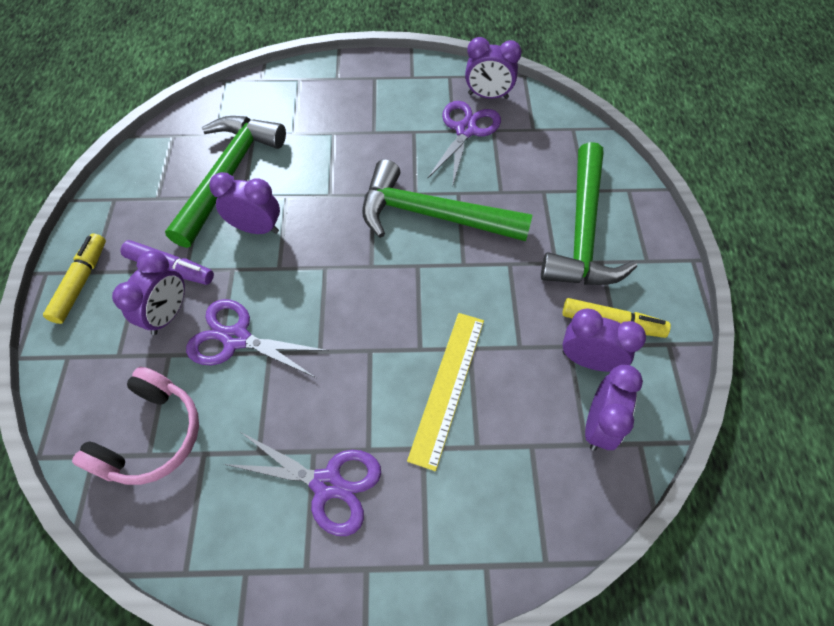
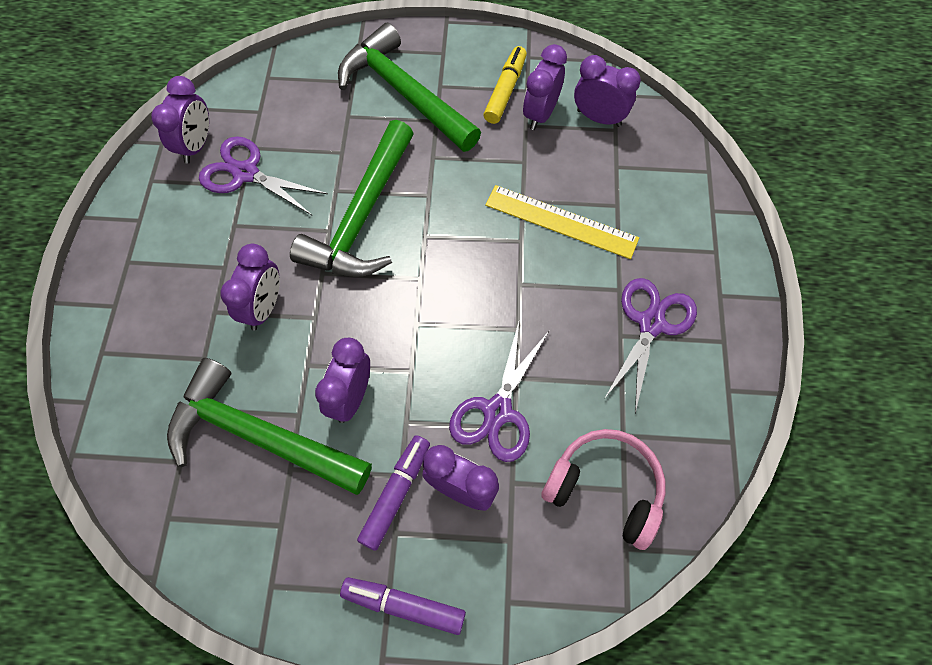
camera: 85 degrees left, 5 degrees up
yellow marker [43,233,106,324] -> purple marker [340,577,466,635]
green hammer [541,142,637,285] -> green hammer turned 150 degrees counterclockwise [338,23,481,152]
none -> purple clock [221,244,280,330]

